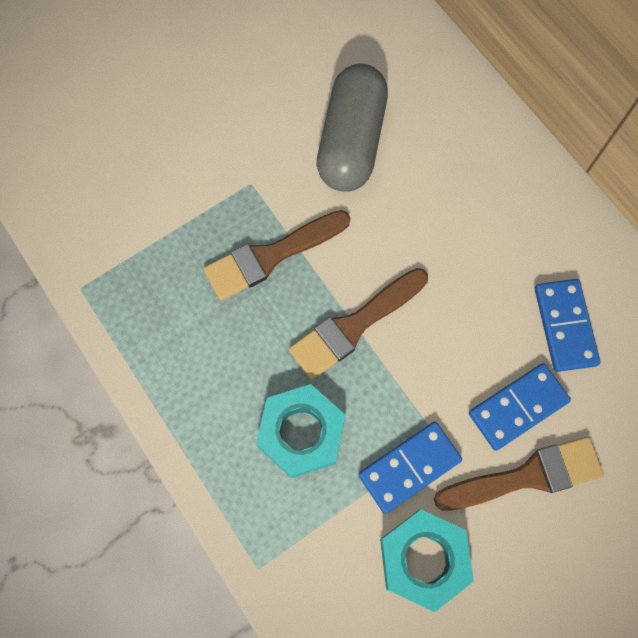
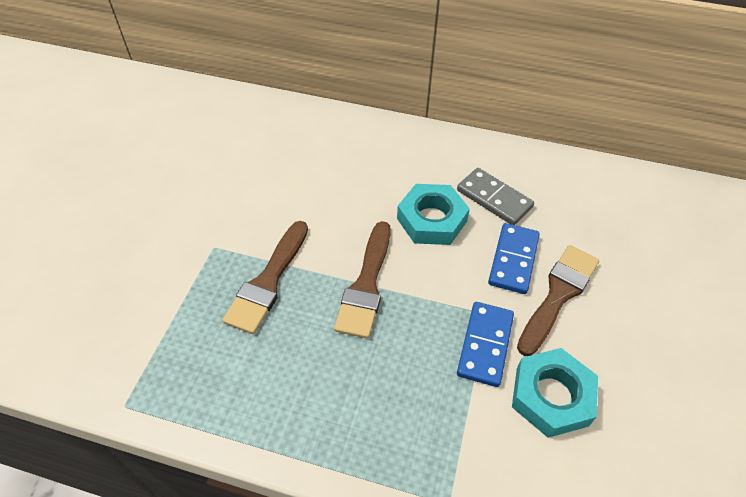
camera: 40 degrees left, 20 degrees down
turquoise nut [256,384,345,478] -> turquoise nut moved to [397,184,470,245]
grey capsule [317,63,388,192] -> none
blue domino [535,279,600,372] -> grey domino [457,168,534,225]

